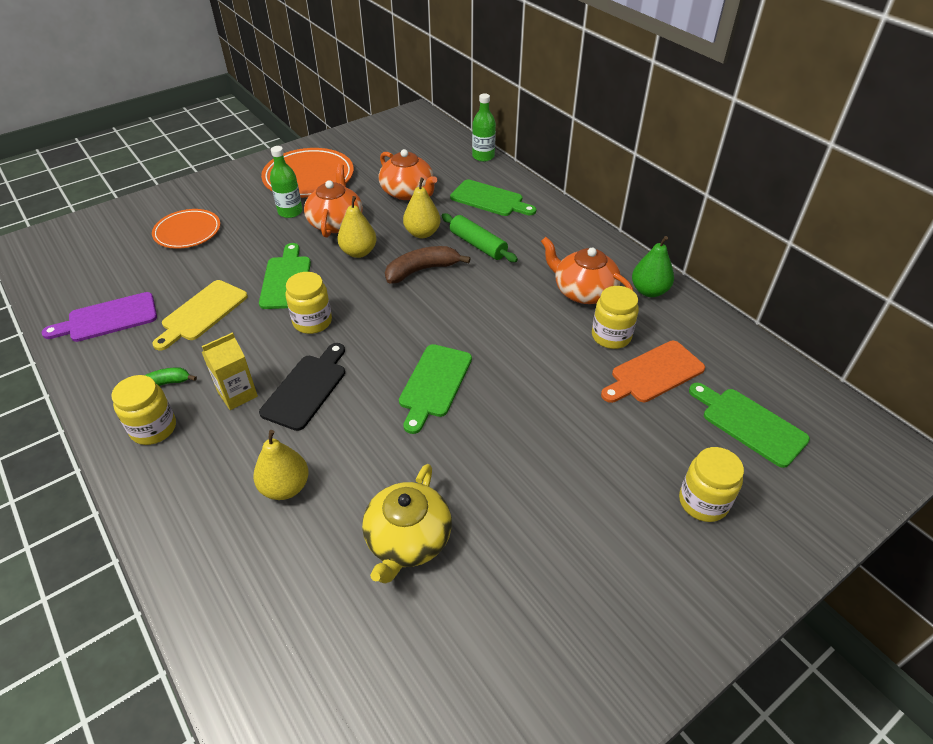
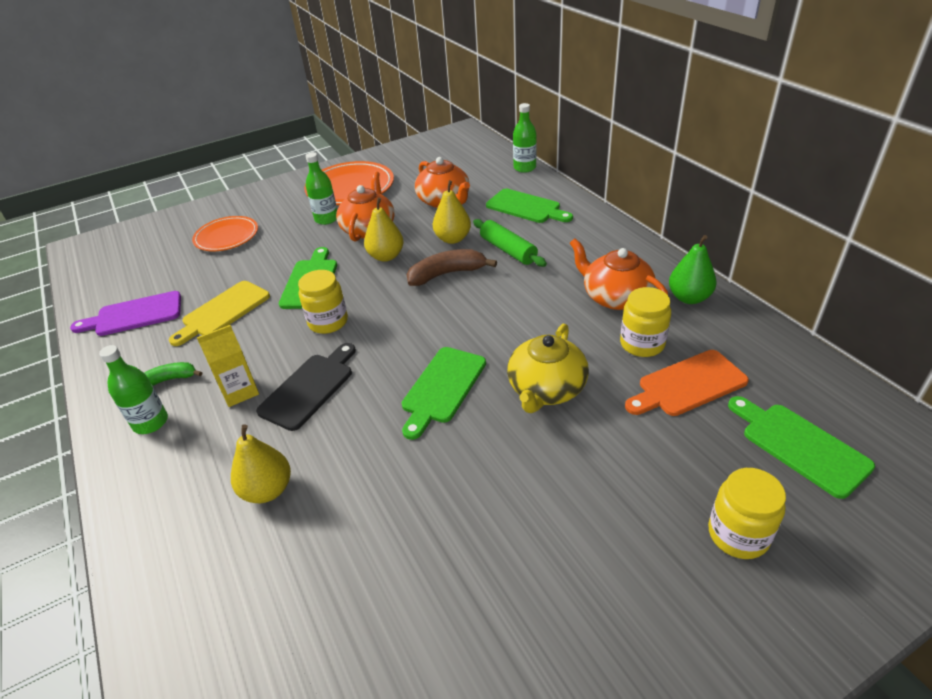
camera: 10 degrees right, 5 degrees down
yellow jar [111,375,176,445] -> green bottle [99,345,168,434]
yellow teapot [362,464,452,583] -> yellow teapot moved to [507,323,589,413]

